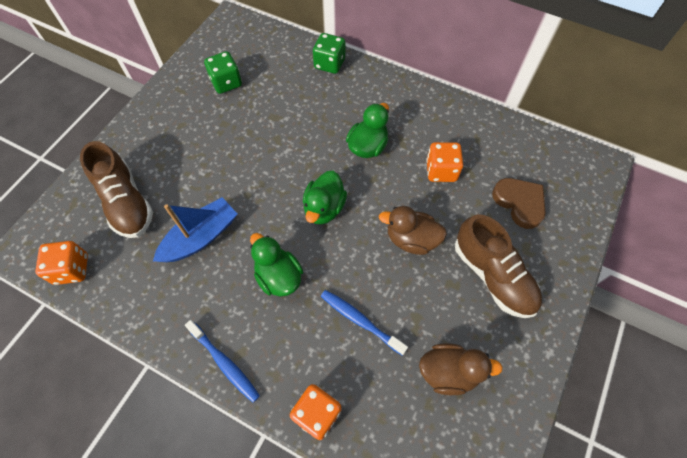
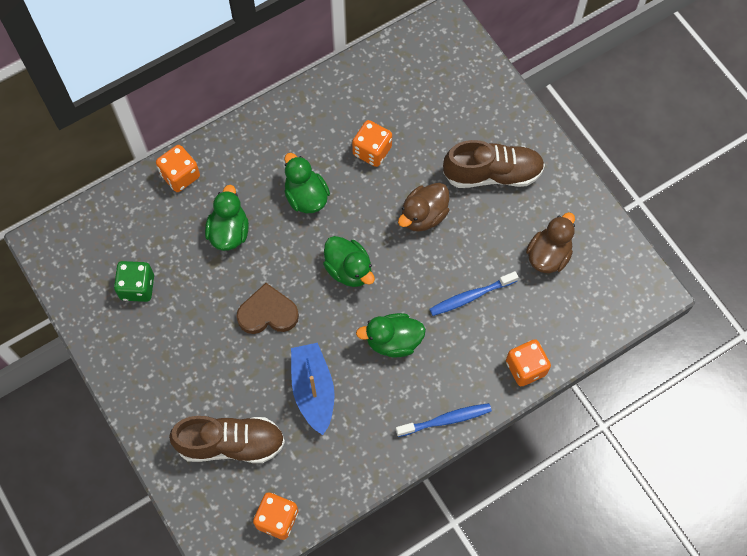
camera: 60 degrees left, 5 degrees up
green dice [313,33,345,74] -> orange dice [156,145,200,192]
brown heart [492,178,546,229] -> brown heart moved to [236,283,299,334]
none -> green duck [205,185,249,251]

